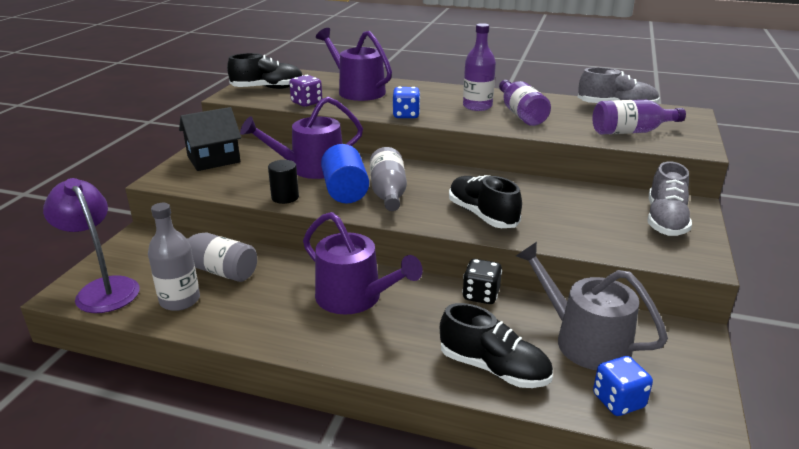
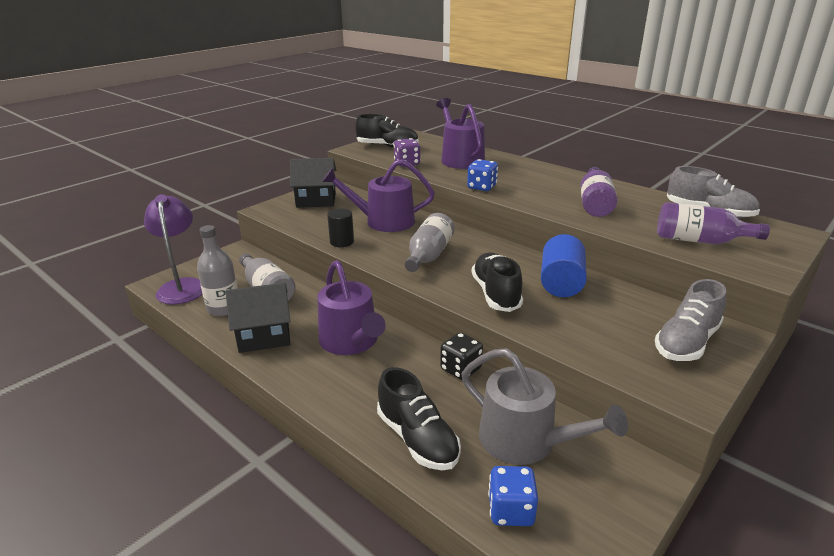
camera: 25 degrees right, 0 degrees up
blue cylinder [321,144,369,203] -> blue cylinder moved to [541,234,587,297]
purple bottle [463,23,496,111] -> none
grey watering can [516,242,668,370] -> grey watering can turned 150 degrees clockwise [461,348,628,465]
none -> black house [226,283,290,353]

